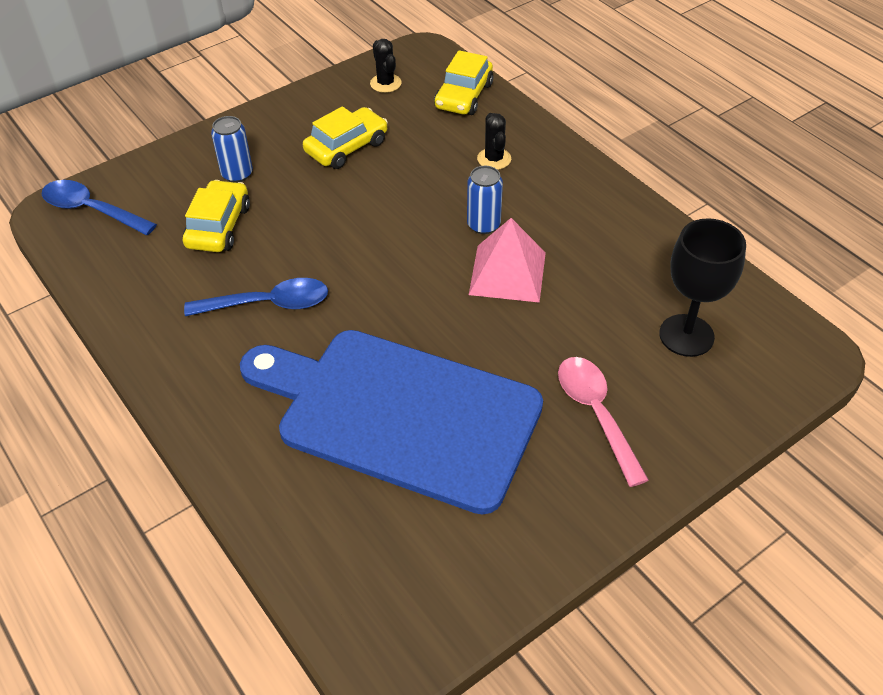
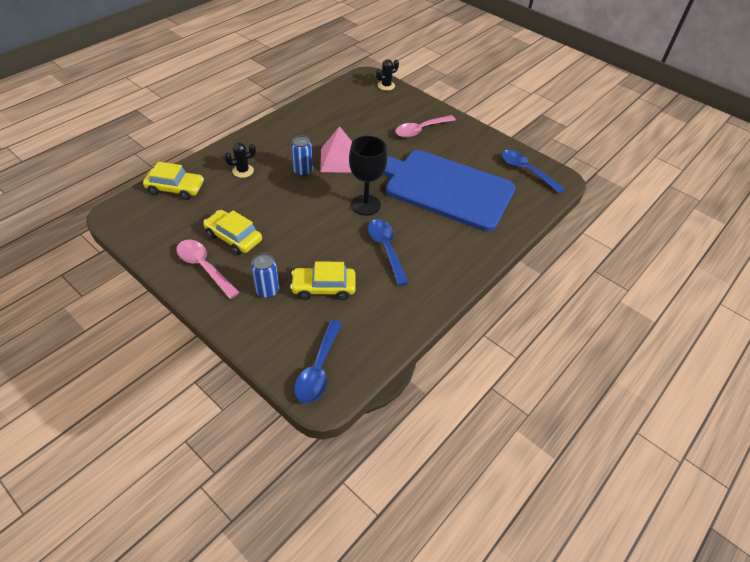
camera: 105 degrees left, 0 degrees up
blue cutting board [240,330,543,515] -> blue cutting board turned 105 degrees clockwise [383,150,515,231]
black cactus [370,39,402,93] -> black cactus moved to [376,59,399,91]
black goblet [659,218,746,357] -> black goblet moved to [349,136,387,216]
none -> pink spoon [176,240,240,299]
none -> blue spoon [501,150,565,194]

